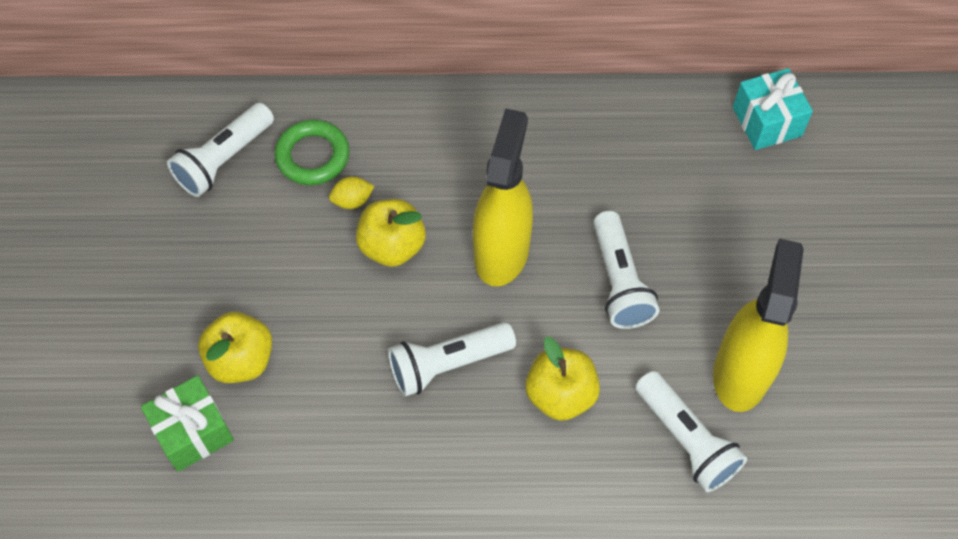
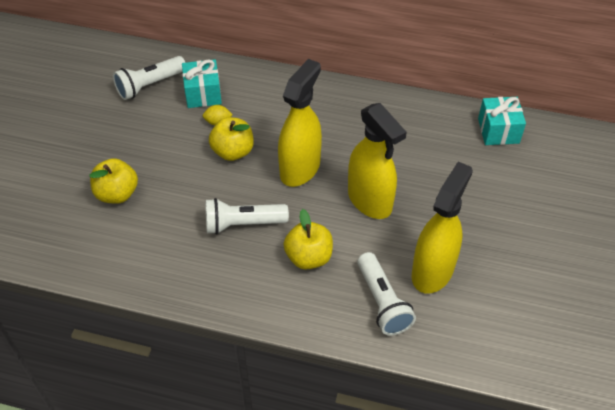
camera: 15 degrees right, 10 degrees down
green gift [141,375,234,472] -> none
green ring [274,119,350,185] -> turquoise gift [182,59,222,108]
white flashlight [593,211,659,329] -> yellow spray bottle [348,103,407,219]

